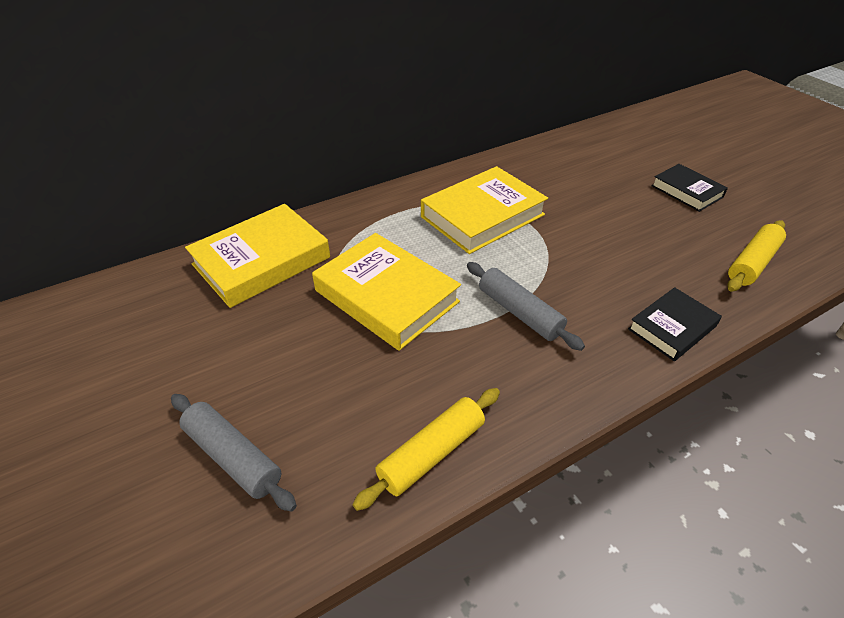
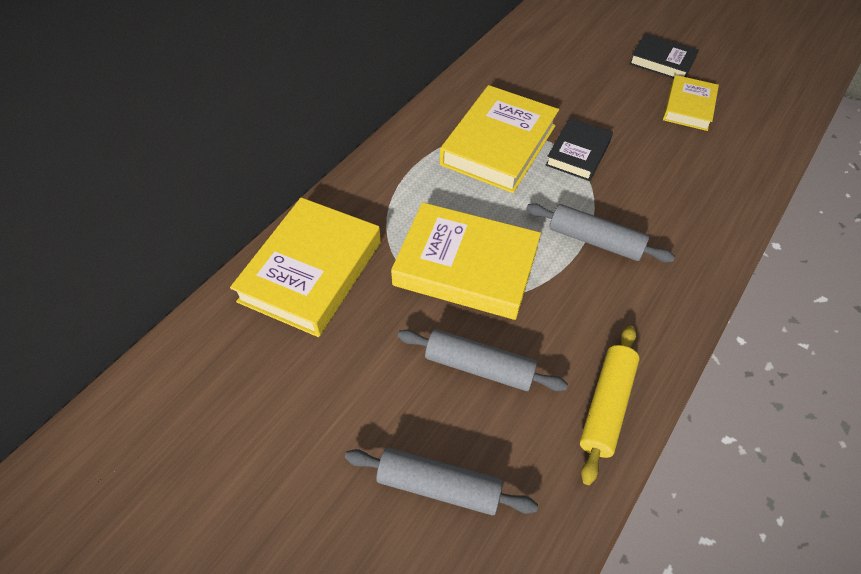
camera: 25 degrees left, 10 degrees up
black book [628,287,722,361] -> black book moved to [545,118,613,181]
yellow rolling pin [727,220,786,292] -> none
none -> grey rolling pin [398,329,568,391]
none -> yellow book [663,75,719,131]

